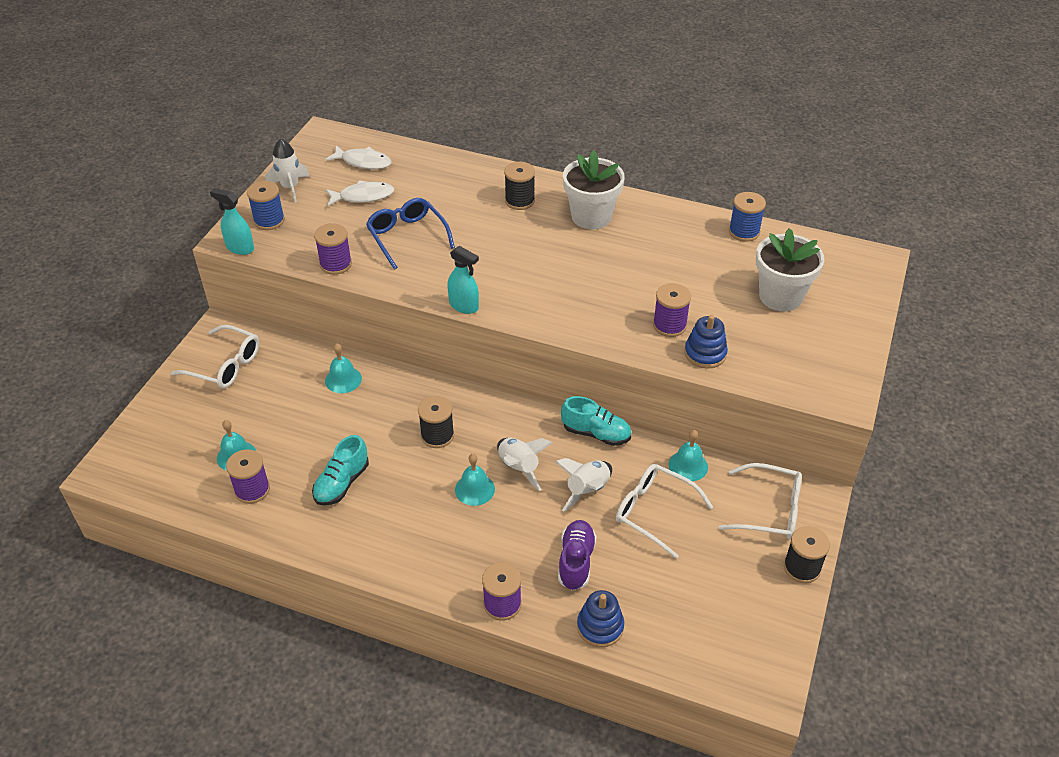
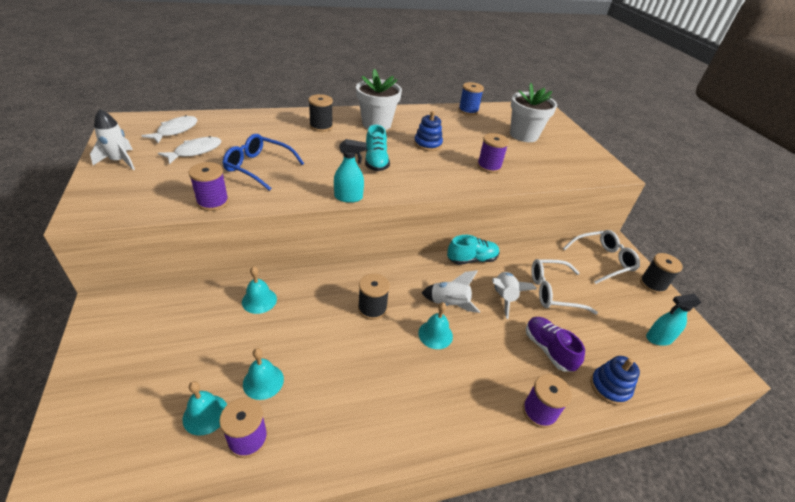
camera: 40 degrees left, 5 degrees down
white glasses [171,325,259,388] -> none
turquoise spray bottle [210,188,254,255] -> turquoise spray bottle moved to [646,294,701,346]
blue spool [247,181,285,230] -> none
turquoise shoe [312,435,369,505] -> turquoise shoe moved to [365,125,390,171]
white fish [325,145,392,169] -> white fish turned 45 degrees counterclockwise [142,115,197,143]
turquoise bell [669,430,708,481] -> turquoise bell moved to [243,348,284,400]
blue stacking toy [684,315,728,369] -> blue stacking toy moved to [414,111,443,151]

